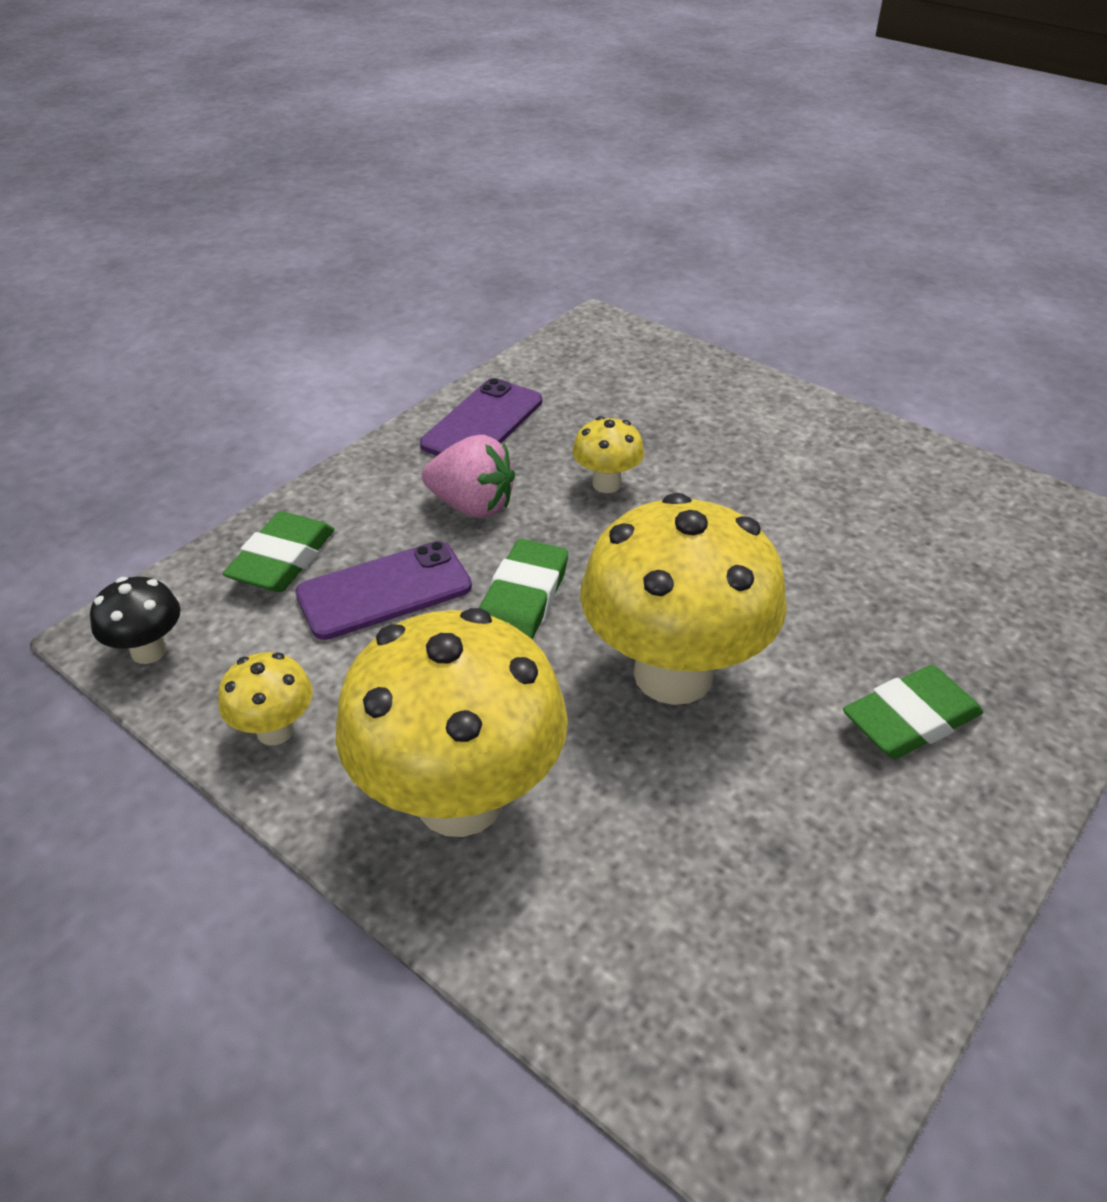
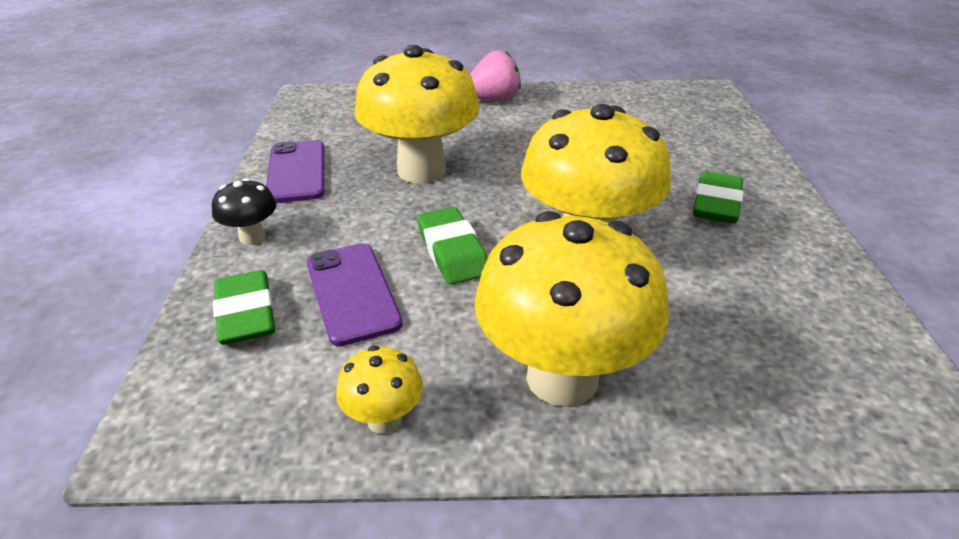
camera: 40 degrees left, 5 degrees down
black mushroom [90,577,180,664] -> black mushroom moved to [212,178,277,245]
purple phone [295,541,472,640] -> purple phone turned 45 degrees counterclockwise [307,243,403,346]
pink strawberry [422,435,515,518] -> pink strawberry moved to [470,50,521,101]
yellow mushroom [572,416,644,493] -> yellow mushroom [355,45,480,183], size x2.24

